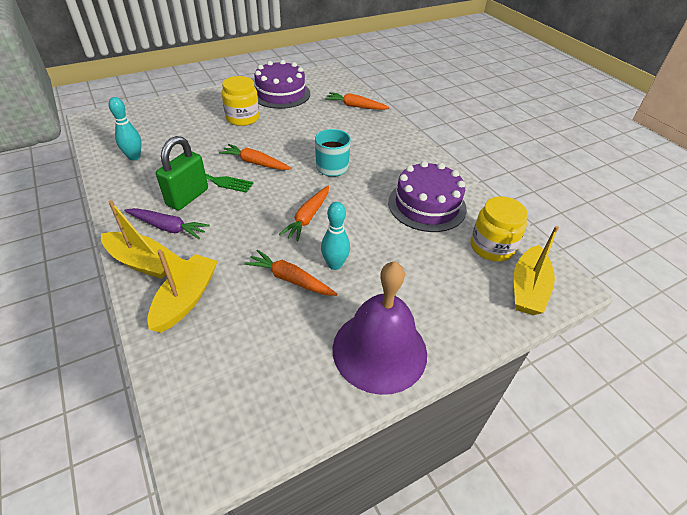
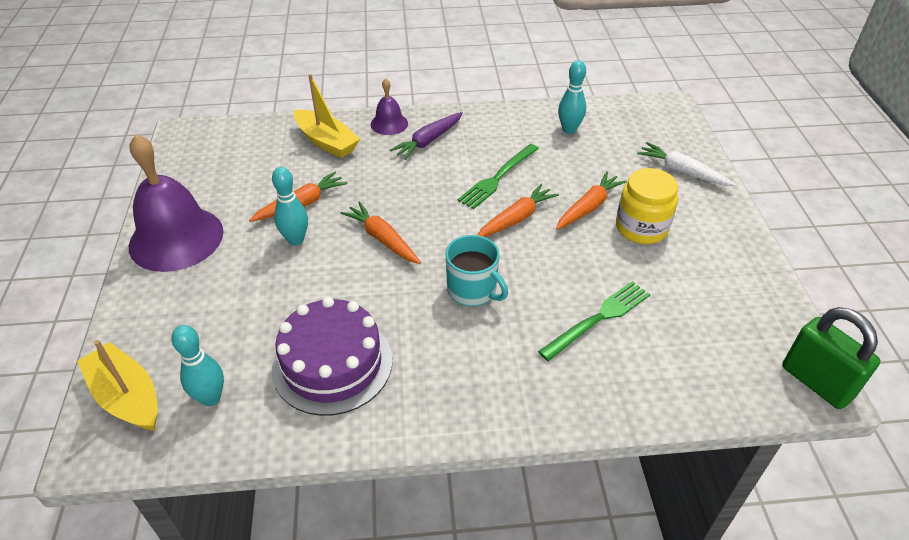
camera: 115 degrees right, 0 degrees up
yellow boat [101,200,179,279] -> purple bell [371,78,408,135]
green padlock [156,136,208,210] -> green padlock moved to [782,307,880,409]
purple cake [255,60,310,109] -> none
orange carrot [325,92,390,110] -> orange carrot moved to [556,172,627,230]
yellow jar [471,197,528,262] -> turquoise bowling pin [171,325,224,406]
none -> green fork [538,281,650,361]
none -> white carrot [637,142,736,186]

